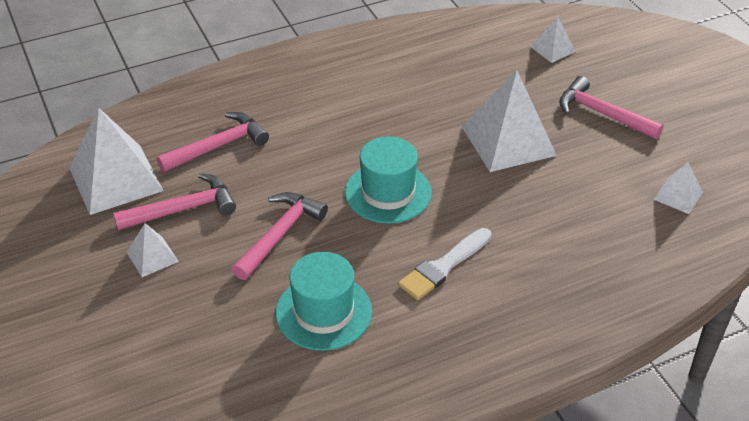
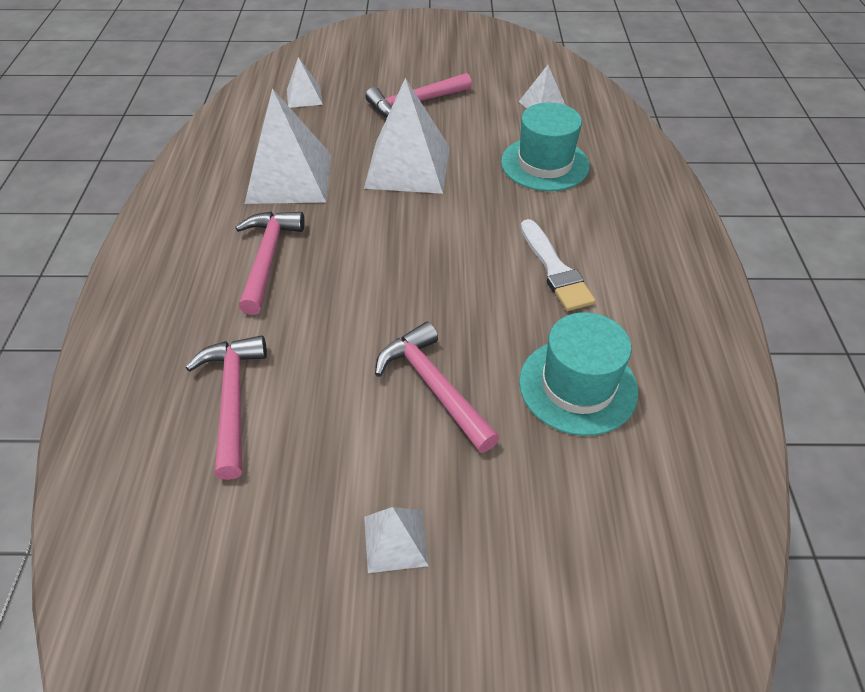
camera: 65 degrees left, 5 degrees up
white pyramid [69,108,164,215] -> white pyramid moved to [245,88,331,204]
pink hammer [113,173,236,230] -> pink hammer moved to [235,212,305,315]
turquoise hat [345,137,432,224] -> turquoise hat moved to [501,102,590,191]

